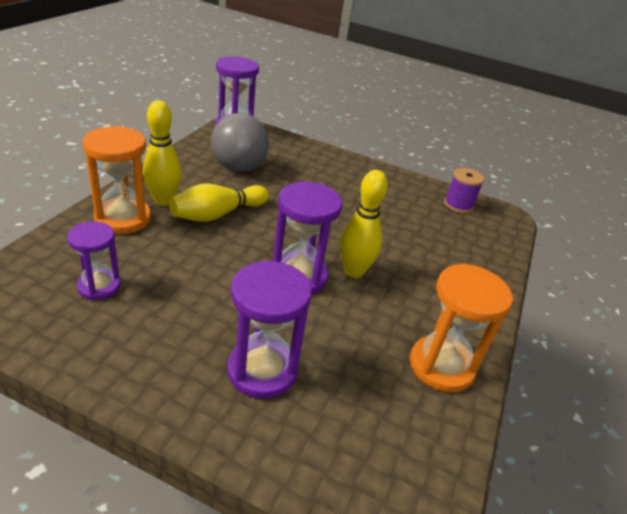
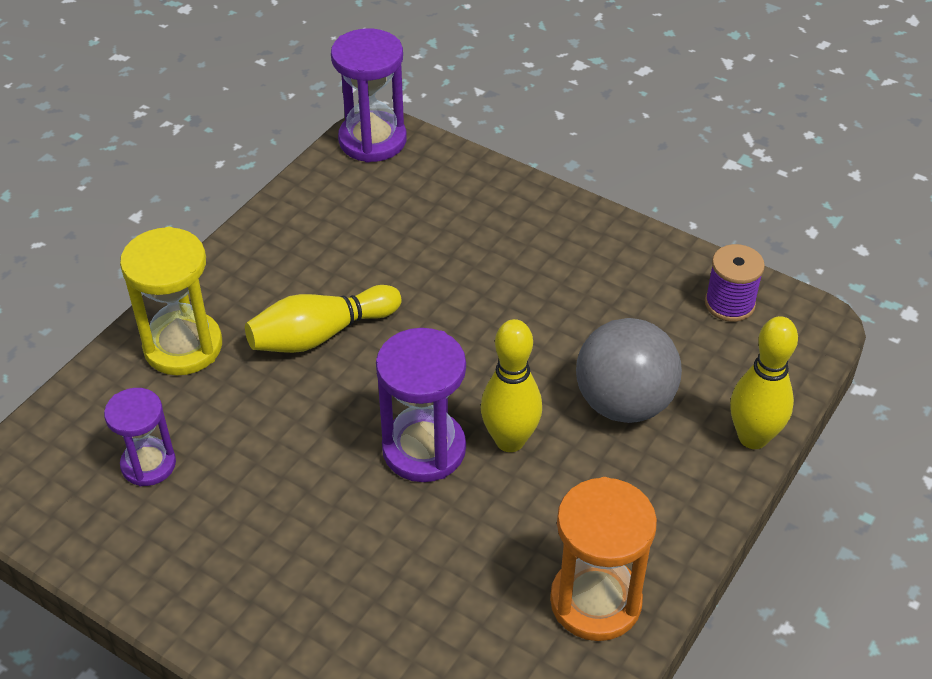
camera: 15 degrees right, 10 degrees up
orange hourglass [83,126,151,234] -> yellow hourglass [120,227,222,375]
yellow bowling pin [143,100,182,206] -> yellow bowling pin moved to [730,316,798,449]
grey ball [211,113,269,172] -> grey ball moved to [576,318,682,423]
purple hourglass [227,260,312,399] -> none

